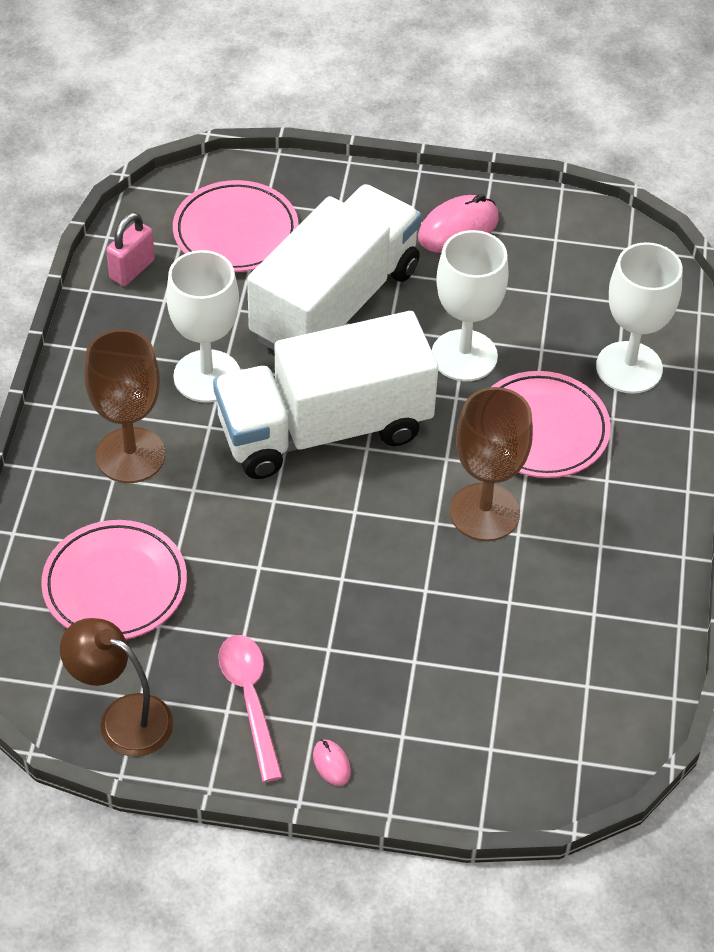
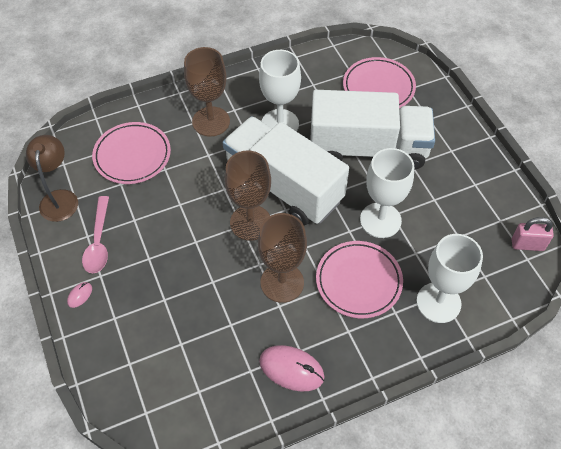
camera: 60 degrees right, 5 degrees up
pink padlock [106,212,155,286] -> pink padlock moved to [512,217,554,251]
pink spoon [218,635,283,782] -> pink spoon turned 135 degrees clockwise [82,196,109,273]
pink mouse [418,194,499,253] -> pink mouse moved to [259,345,325,391]
none -> brown goblet [225,150,271,241]

